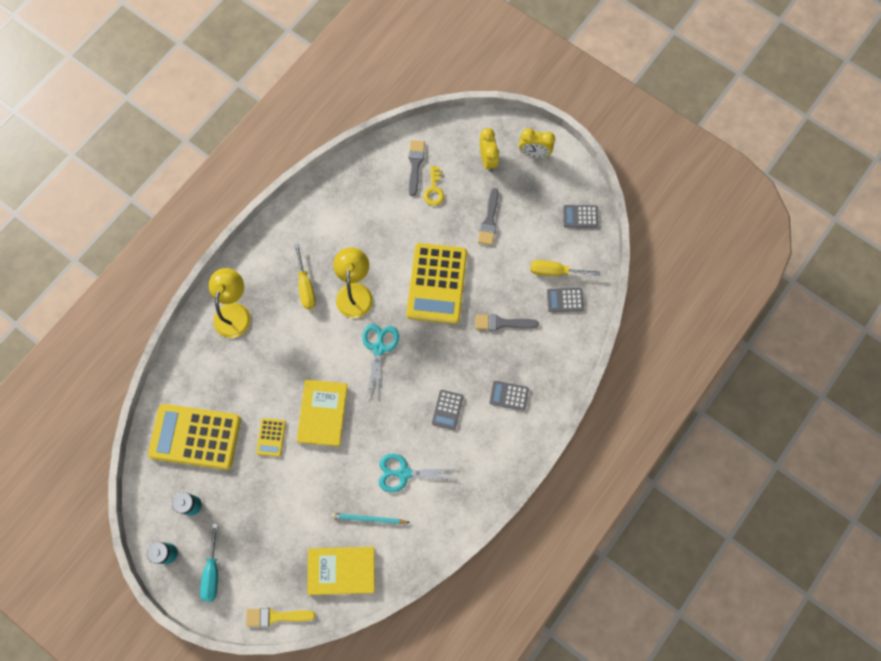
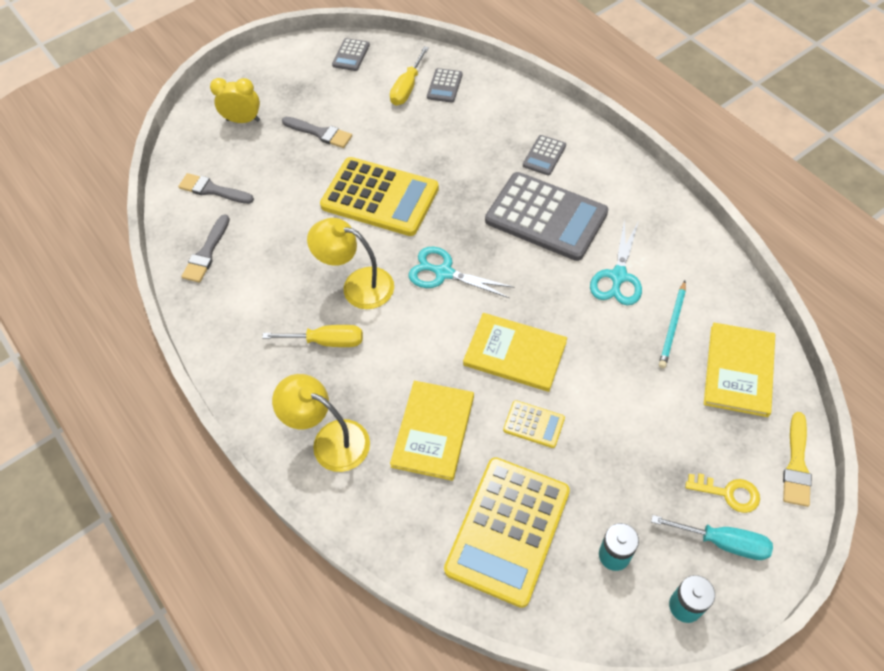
camera: 70 degrees left, 15 degrees down
yellow key [424,166,444,206] -> yellow key moved to [685,473,760,513]
grey calculator [432,390,463,430] -> grey calculator [485,172,608,261], size x2.26
grey brush [475,314,539,331] -> grey brush moved to [181,214,230,283]
yellow clock [519,128,555,158] -> none
none -> yellow book [390,381,474,481]

